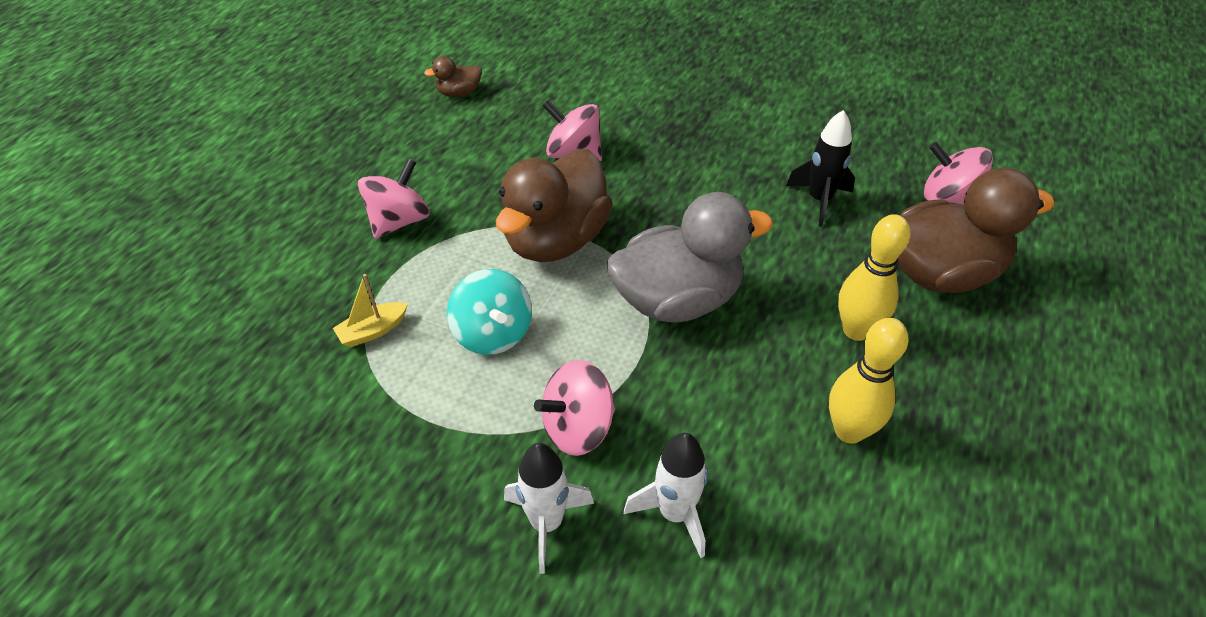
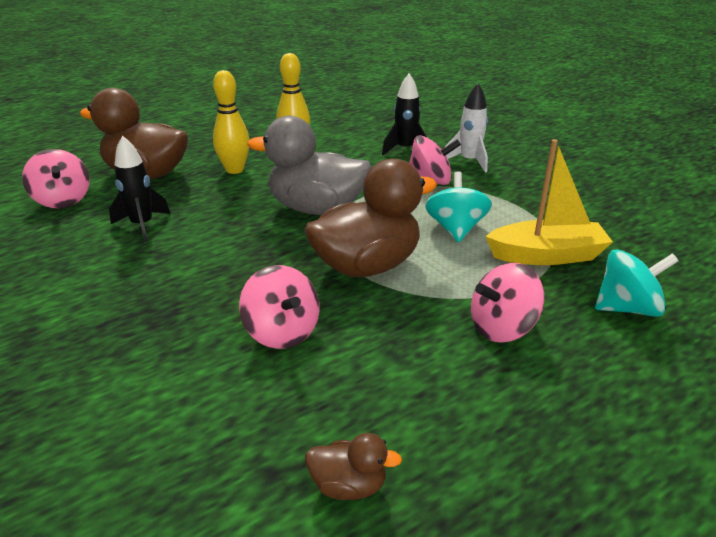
camera: 150 degrees left, 15 degrees down
yellow boat [333,274,408,347] -> yellow boat [485,139,613,265], size x1.95
white rocket [624,433,708,558] -> black rocket [382,74,427,155]
none -> turquoise spinning top [595,249,679,317]

